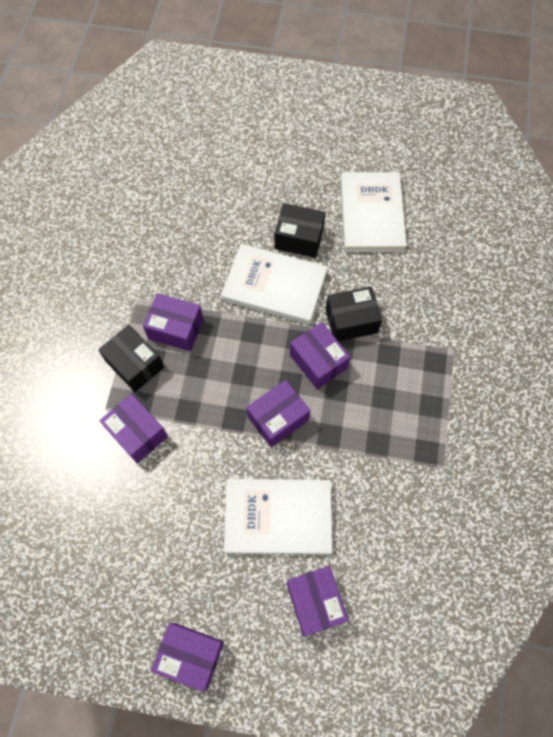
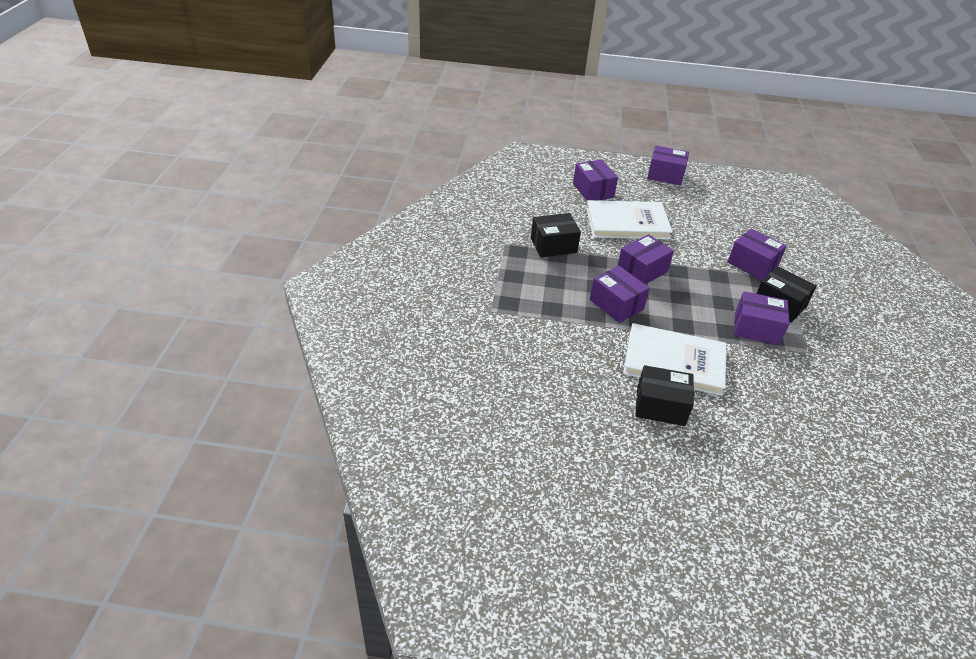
camera: 175 degrees right, 25 degrees down
black box [325,287,382,341] -> black box moved to [531,213,581,257]
white book [341,172,407,252] -> none

